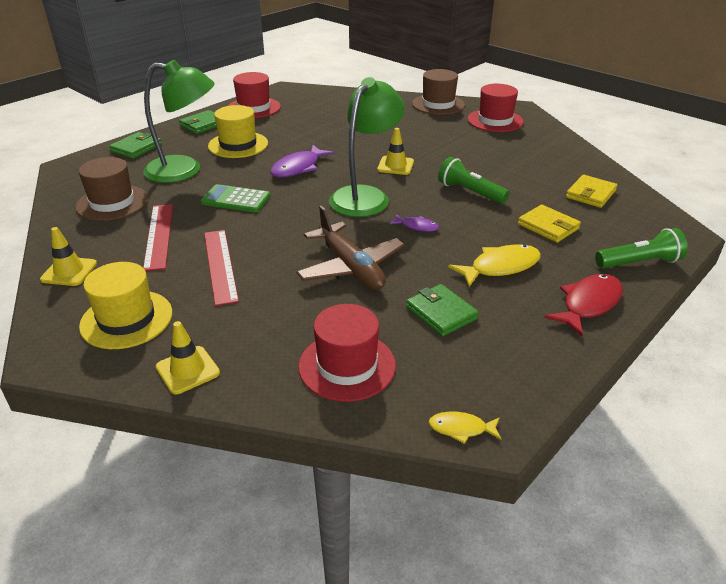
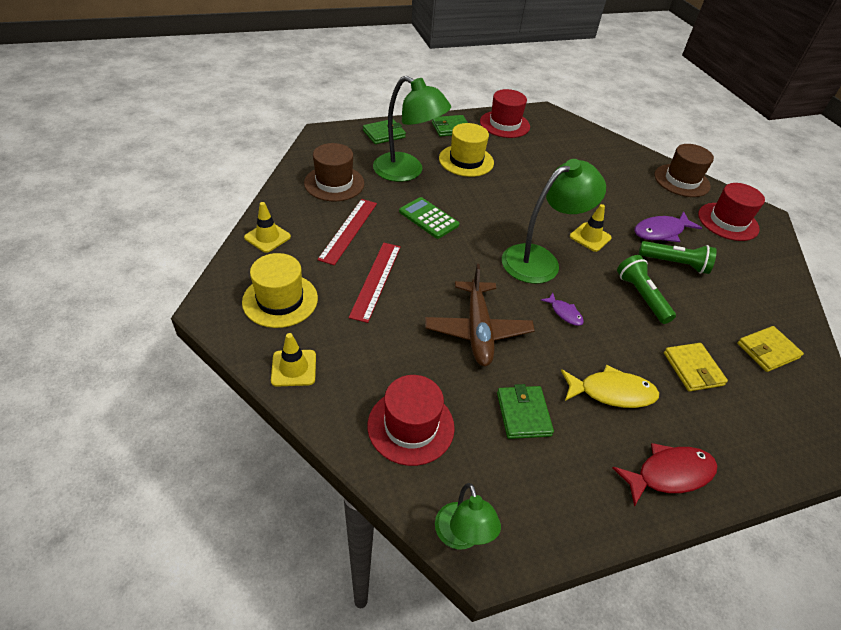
camera: 25 degrees right, 10 degrees up
purple fish [270,145,335,178] -> purple fish moved to [634,211,702,242]
yellow fish [429,412,502,444] -> green lamp [435,483,501,550]
green flashlight [595,228,688,268] -> green flashlight moved to [639,241,717,274]

